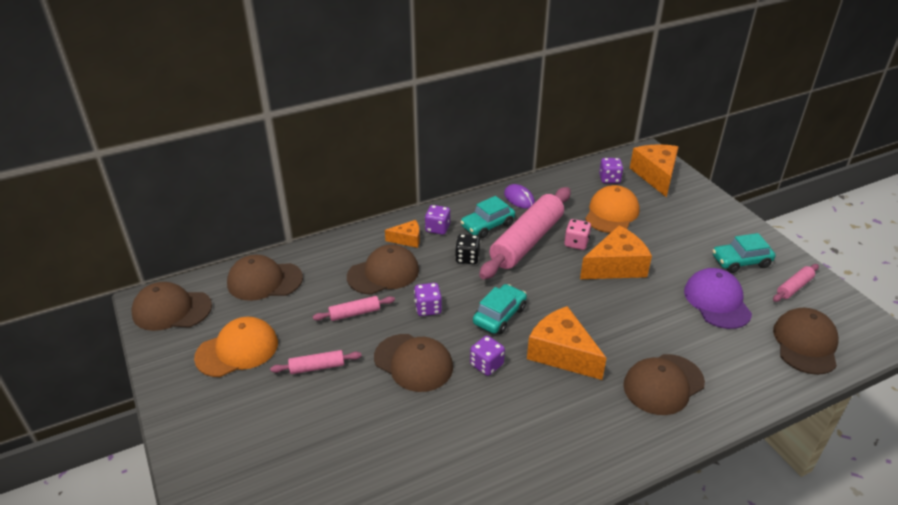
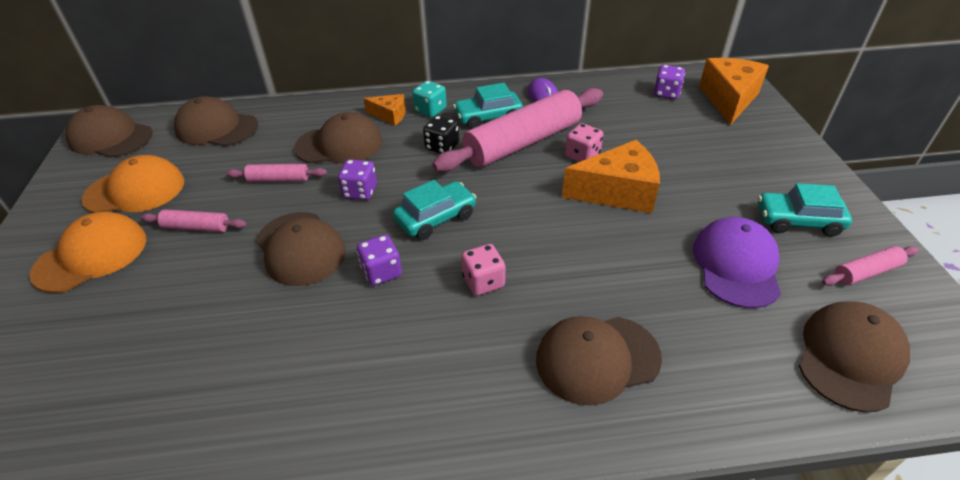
camera: 20 degrees right, 5 degrees up
purple dice [425,205,450,235] -> turquoise dice [412,81,447,117]
orange cheese [527,306,607,380] -> pink dice [461,244,506,296]
orange cap [585,185,640,233] -> orange cap moved to [29,211,146,293]

